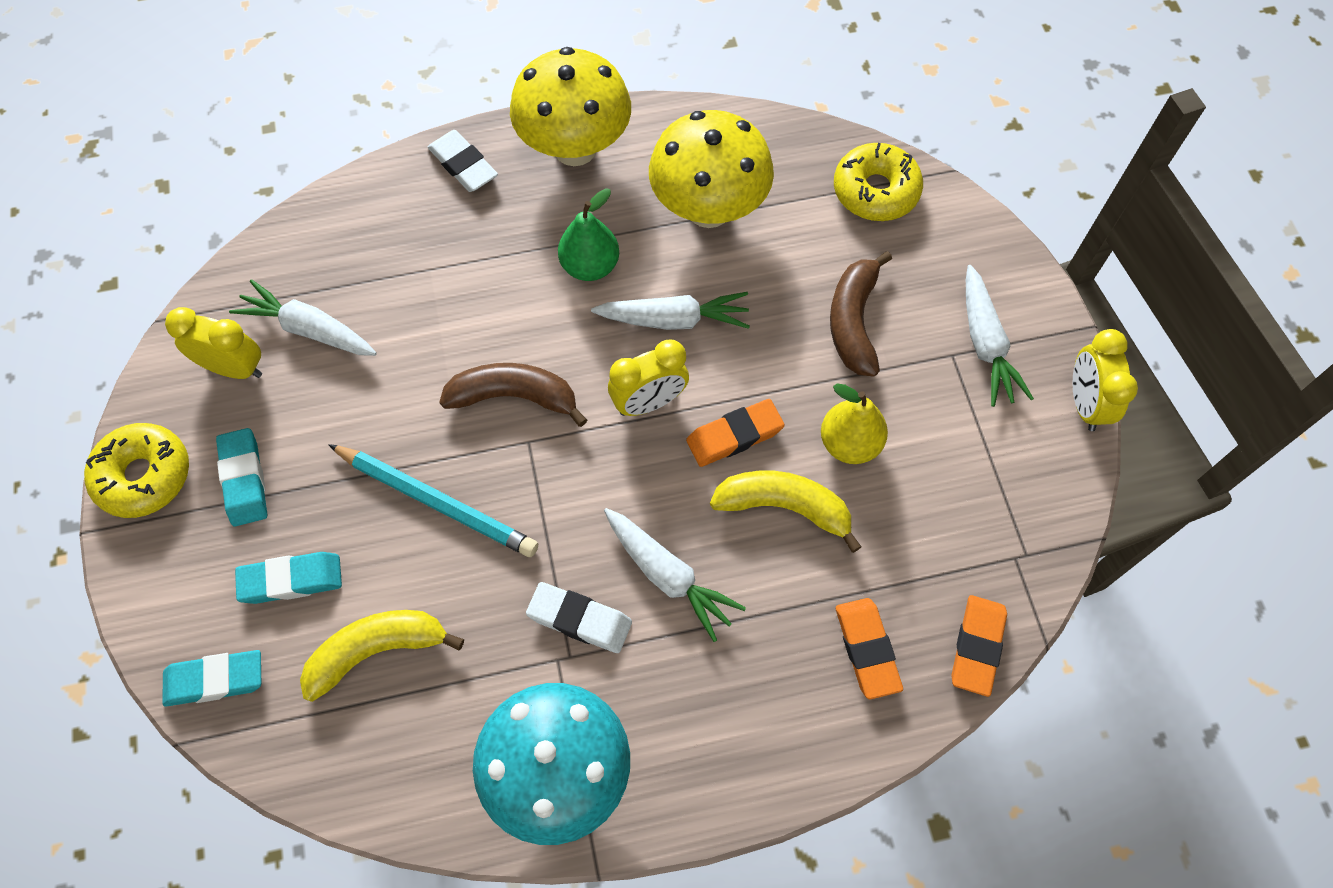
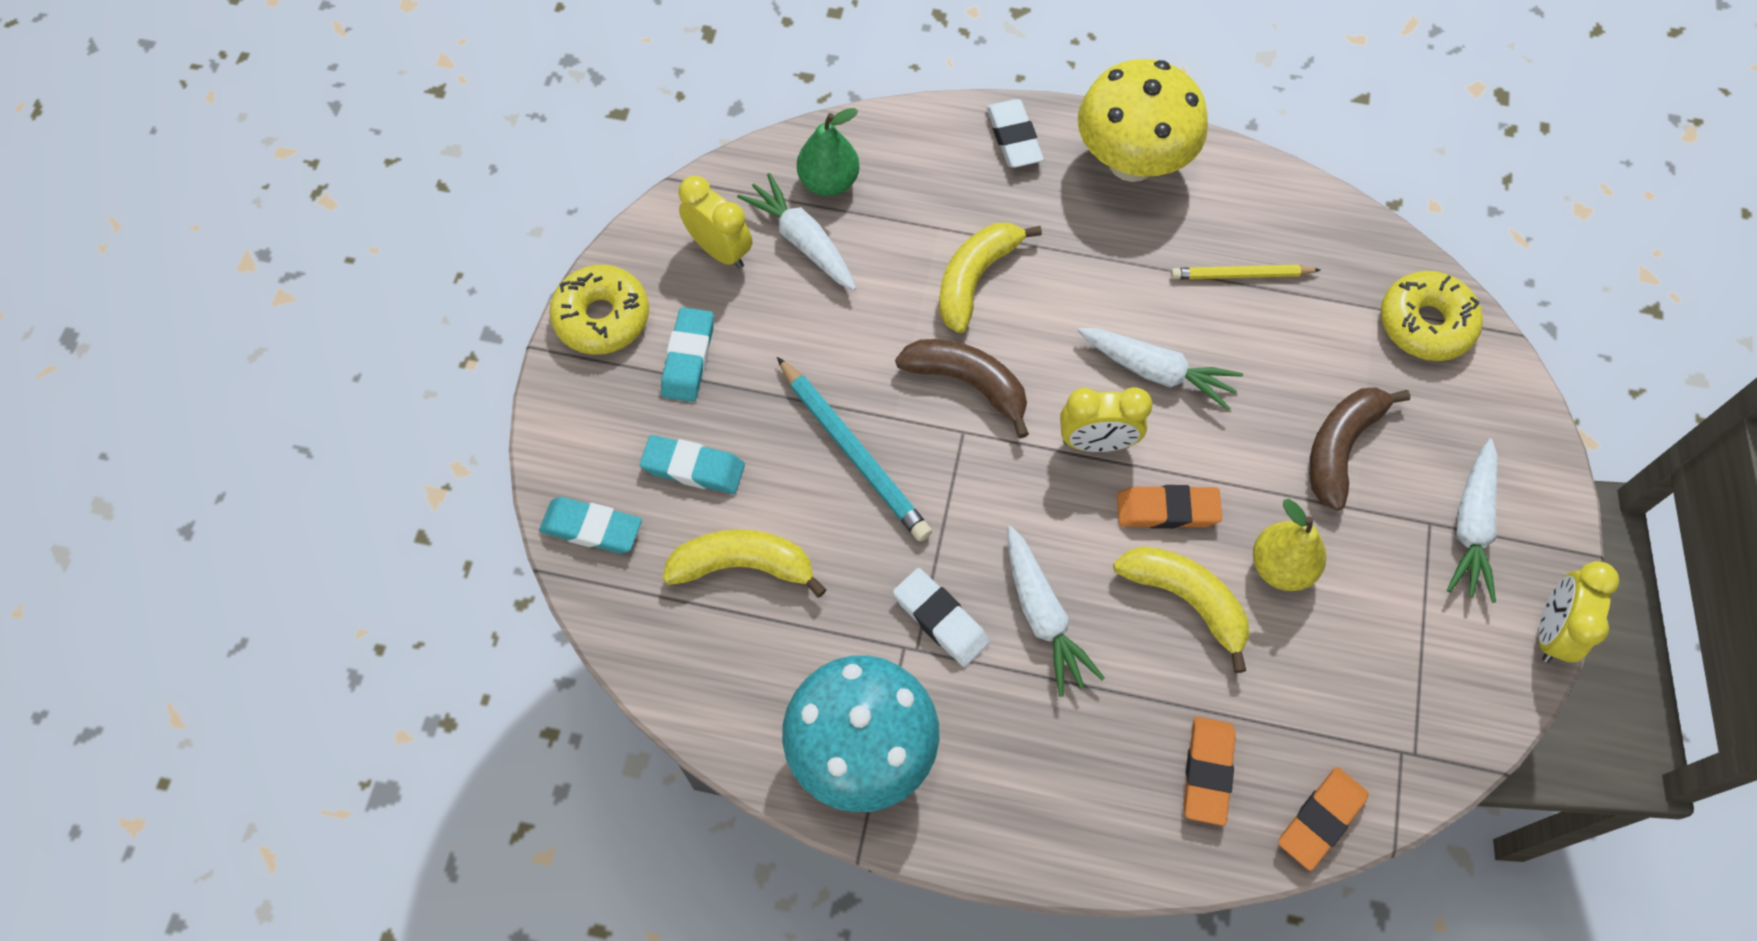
camera: 25 degrees right, 0 degrees up
green pear [558,188,619,281] -> green pear moved to [797,108,859,196]
yellow mushroom [649,110,774,228] -> yellow pencil [1171,265,1320,279]
none -> yellow banana [939,222,1042,333]

